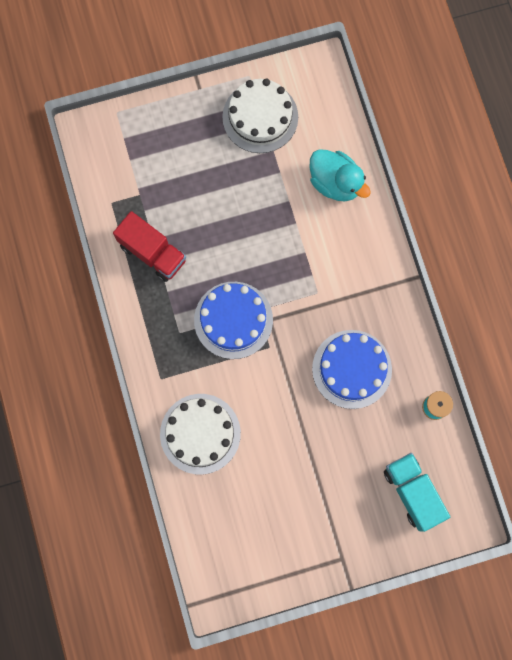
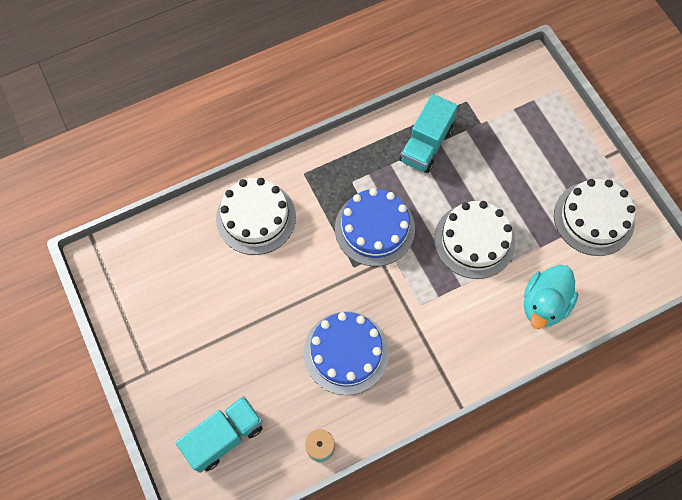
camera: 80 degrees right, 10 degrees down
red truck [113,211,186,282] -> turquoise truck [399,94,458,173]
none -> white cake [434,201,515,279]

